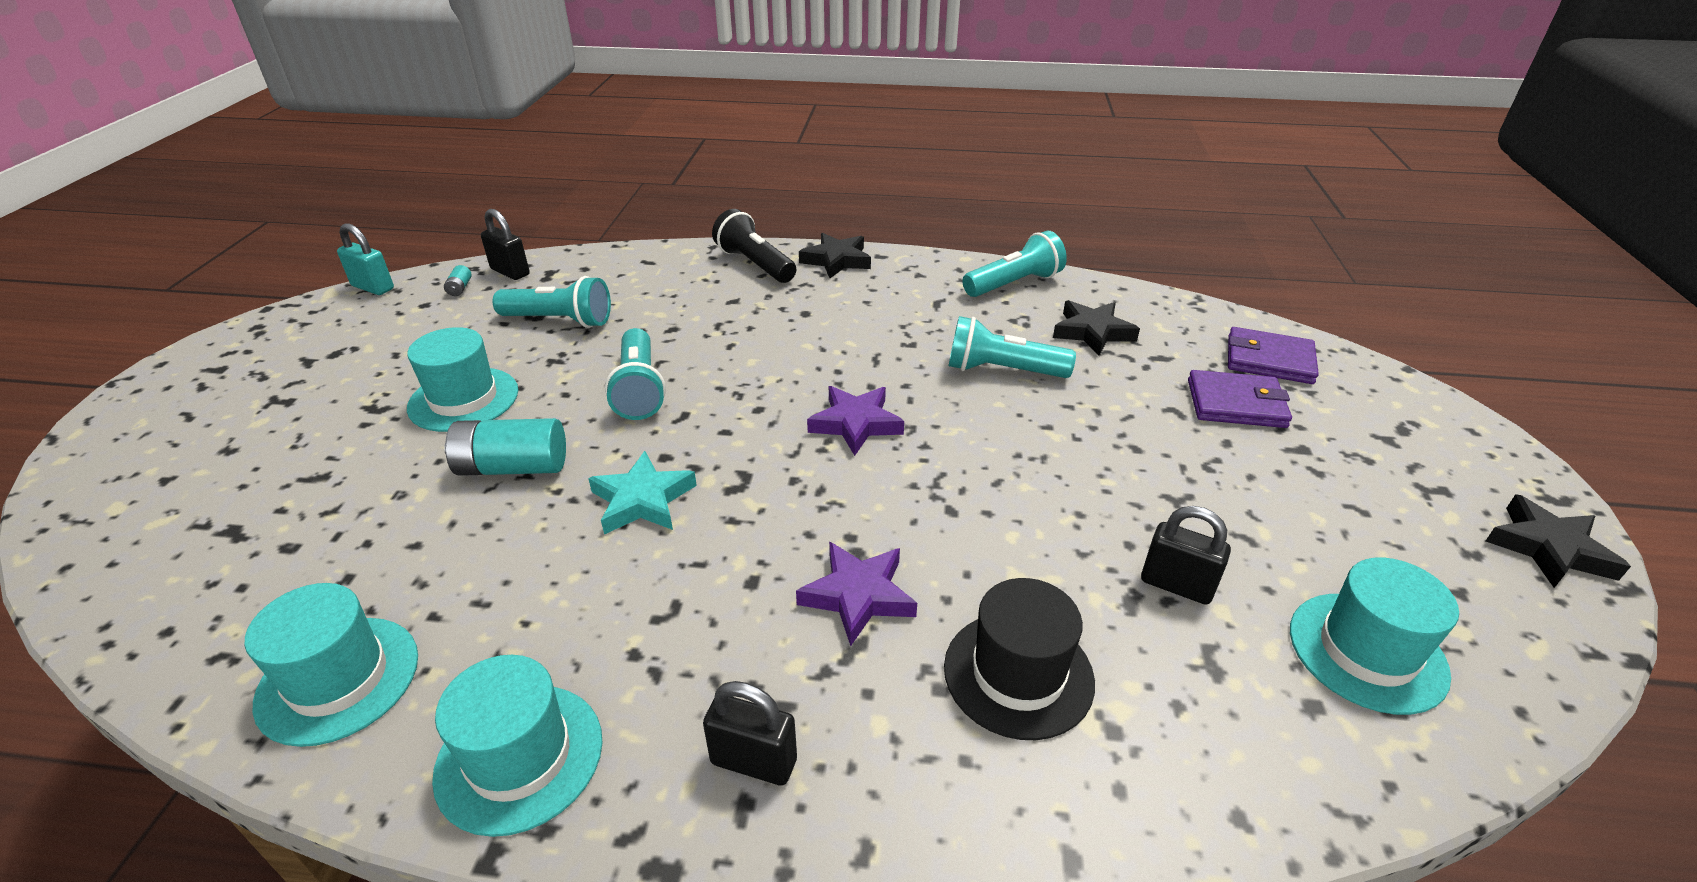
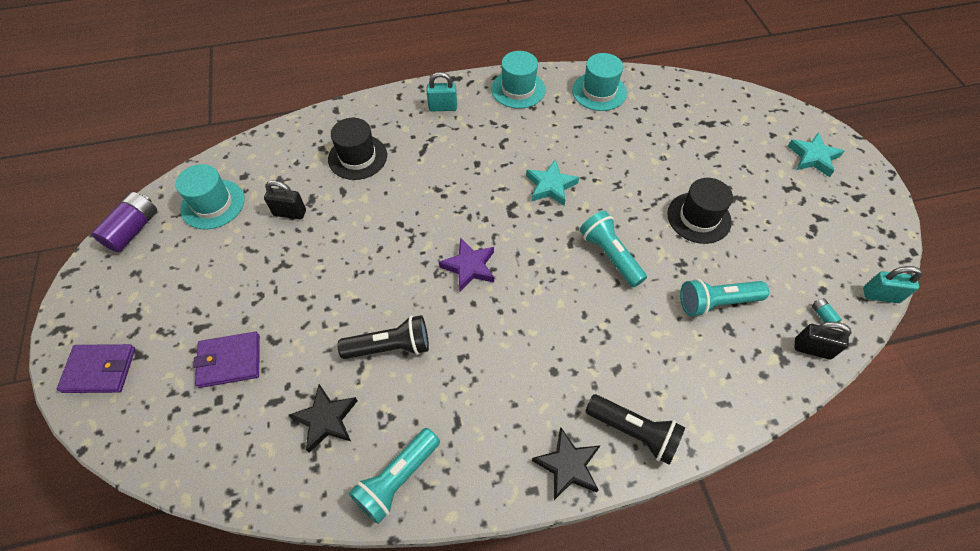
camera: 160 degrees right, 20 degrees up
turquoise hat [407,327,518,432] -> black hat [667,178,733,244]
turquoise battery [444,418,566,476] -> none
black padlock [703,681,797,785] -> turquoise padlock [427,72,457,111]
purple star [796,542,917,646] -> none
turquoise flashlight [949,316,1076,378] -> black flashlight [338,315,429,359]
purple wallet [1228,327,1319,384] -> purple wallet moved to [57,344,135,393]
black star [1486,494,1631,588] -> none
none -> purple battery [91,192,157,252]
none -> turquoise star [788,132,844,177]

